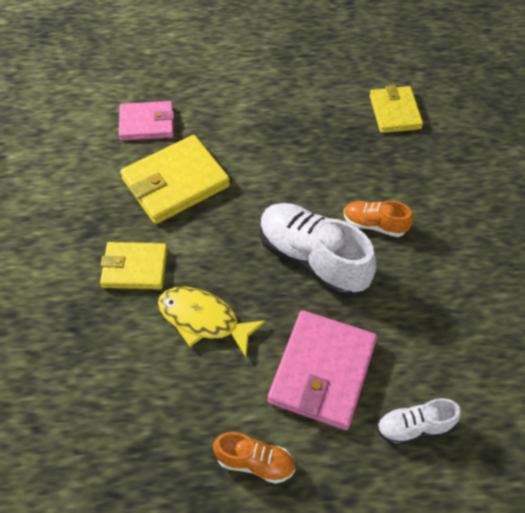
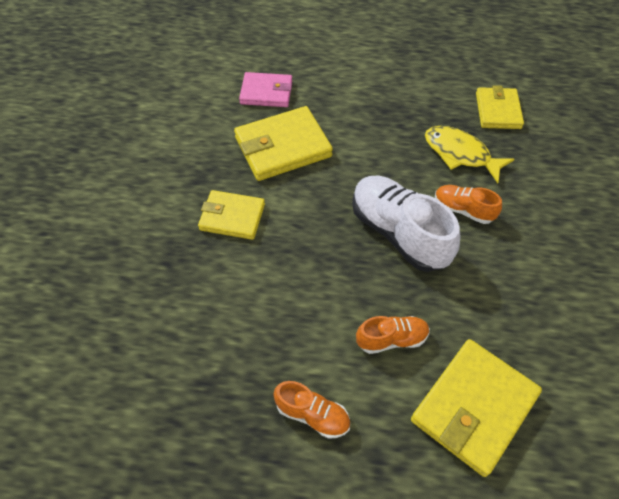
camera: 10 degrees right, 0 degrees up
yellow fish [158,287,266,357] -> yellow fish moved to [425,126,515,183]
pink wallet [268,310,377,430] -> orange shoe [356,316,430,354]
white shoe [377,398,461,445] -> yellow wallet [411,339,542,477]

